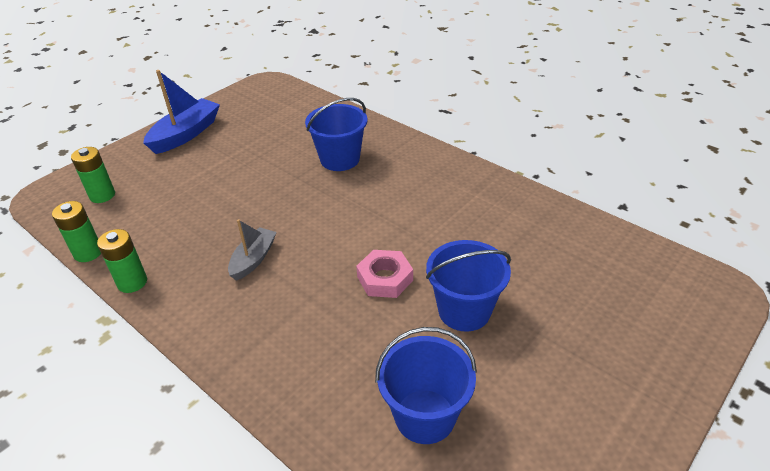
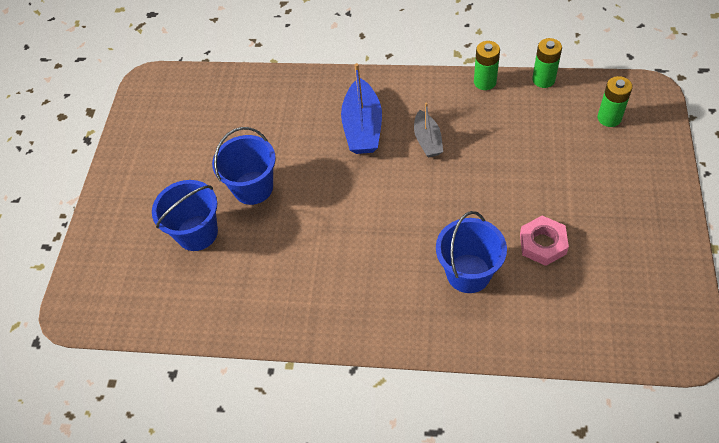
camera: 150 degrees right, 15 degrees up
blue boat [143,70,220,154] -> blue boat moved to [341,63,382,154]
pink nut [356,250,413,298] -> pink nut moved to [520,216,569,266]
blue bucket [375,327,477,444] -> blue bucket moved to [152,180,218,251]

